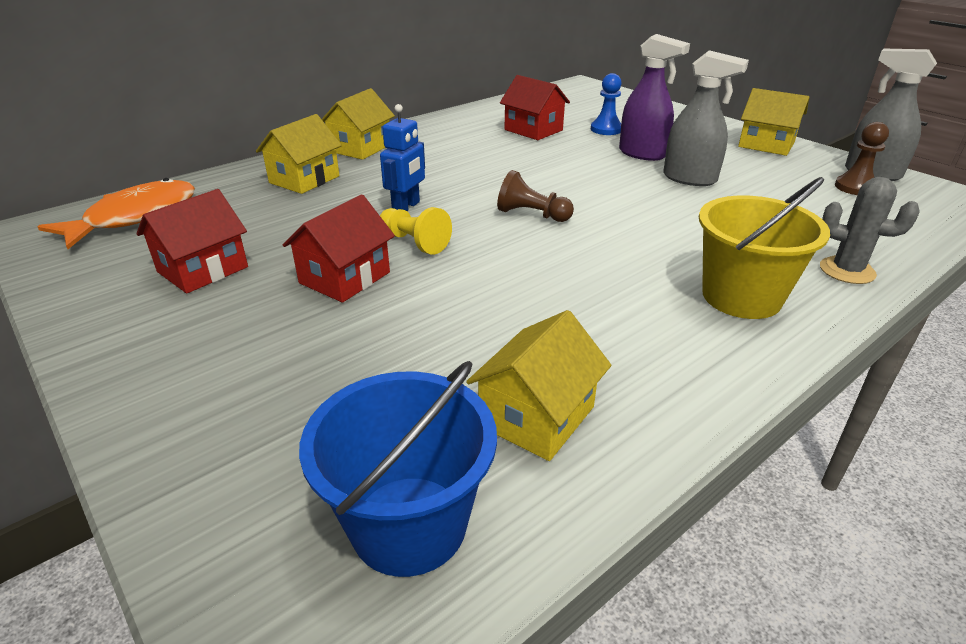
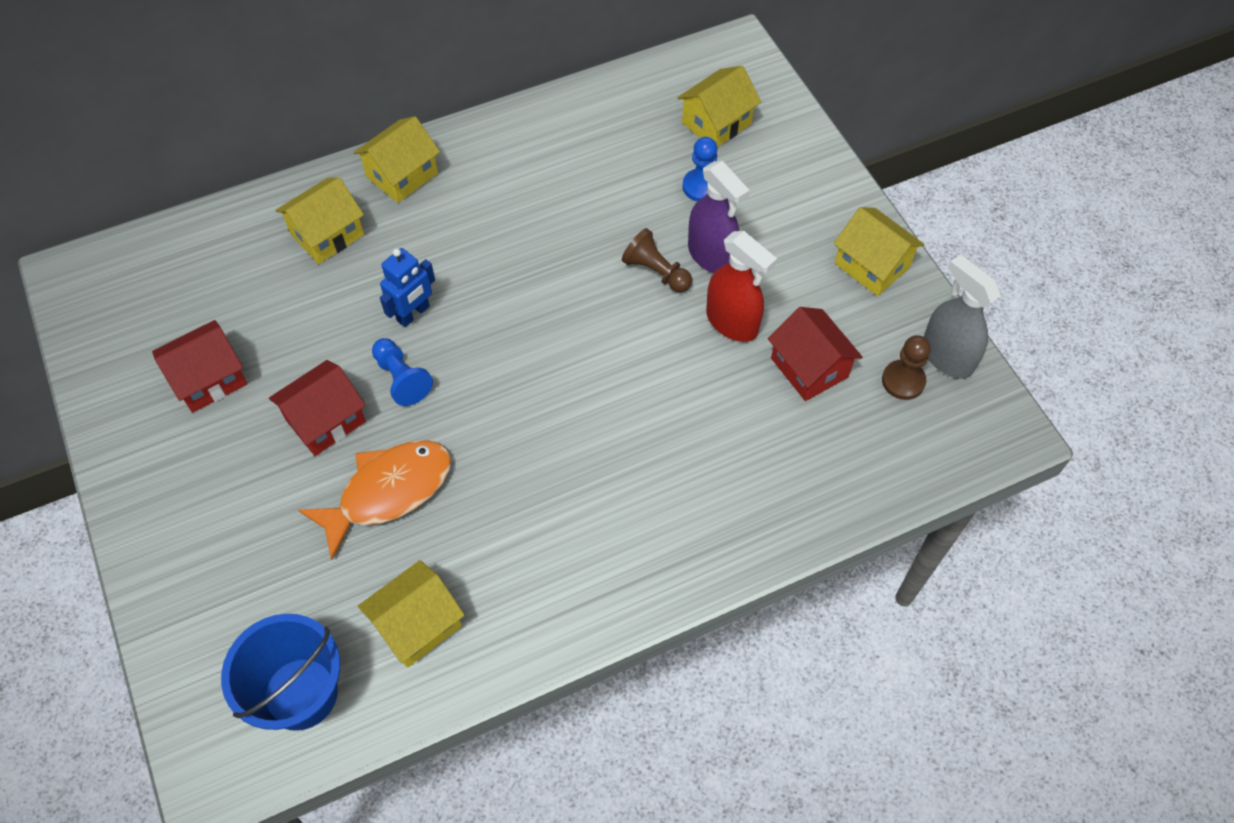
camera: 15 degrees right, 25 degrees up
orange fish [37,178,195,249] -> orange fish moved to [298,440,451,560]
yellow pawn [380,207,452,255] -> blue pawn [372,338,433,406]
brown pawn [497,170,574,222] -> brown pawn moved to [622,228,692,292]
red house [500,75,570,140] -> red house moved to [768,307,863,401]
grey spray bottle [663,50,749,186] -> red spray bottle [706,231,777,342]
yellow bucket [699,177,830,319] -> none
grey cactus [820,177,920,284] -> none
none -> yellow house [677,66,761,147]

